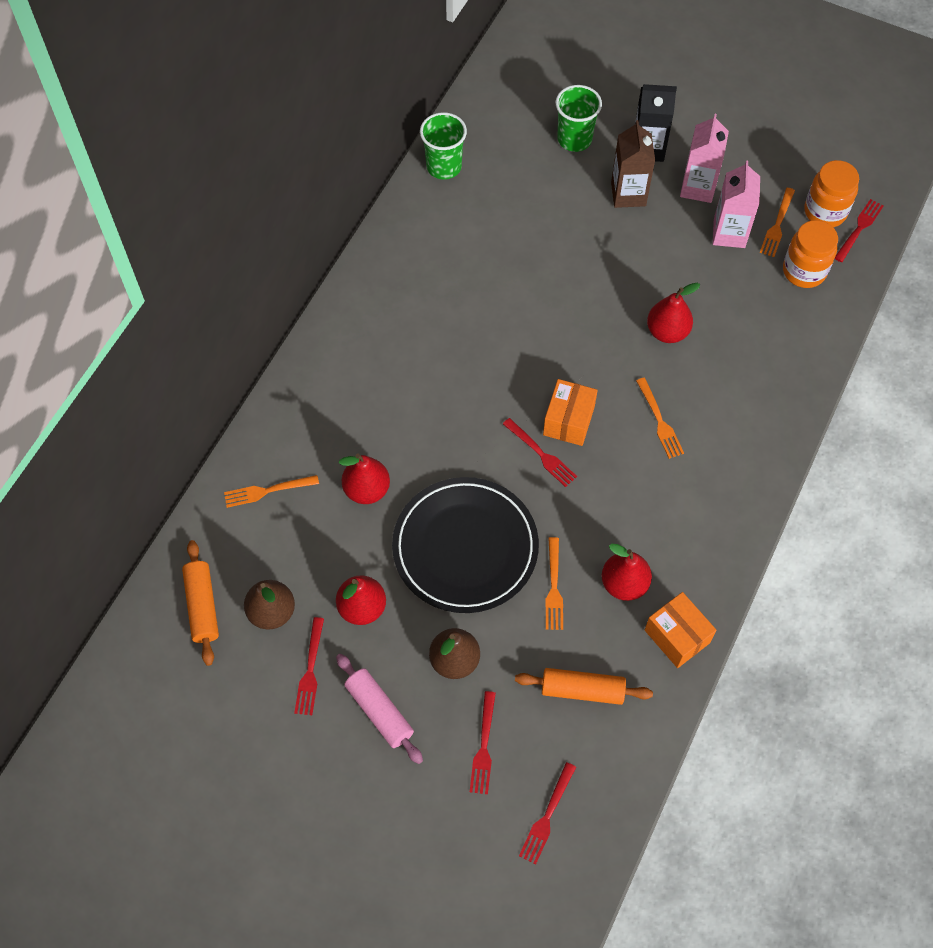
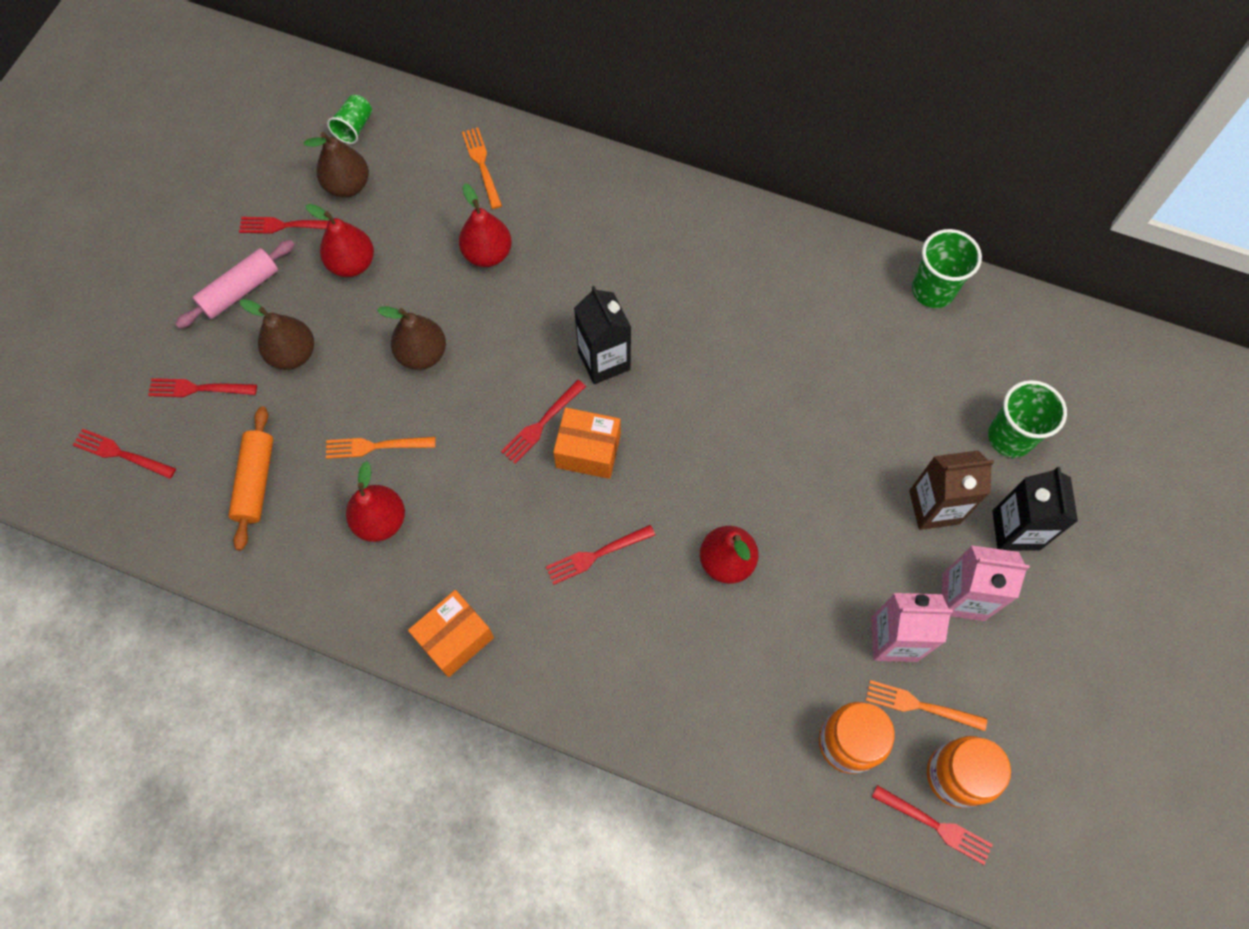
camera: 85 degrees right, 5 degrees up
orange rolling pin [182,540,219,666] -> green cup [327,95,372,144]
black plate [392,477,539,613] -> brown pear [377,306,446,370]
orange fork [636,378,684,459] -> red fork [546,525,655,585]
orange box [645,592,717,668] -> orange box moved to [408,590,494,677]
none -> black carton [574,286,632,384]

